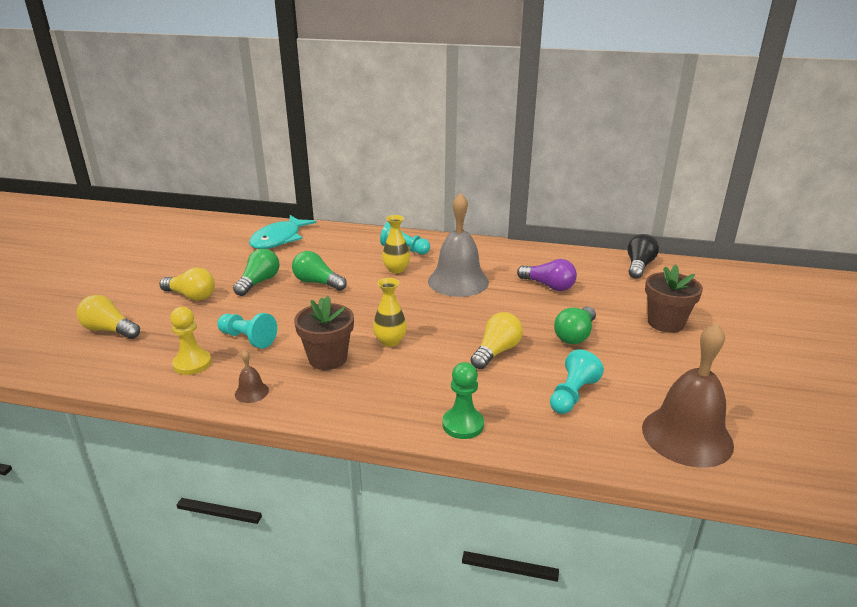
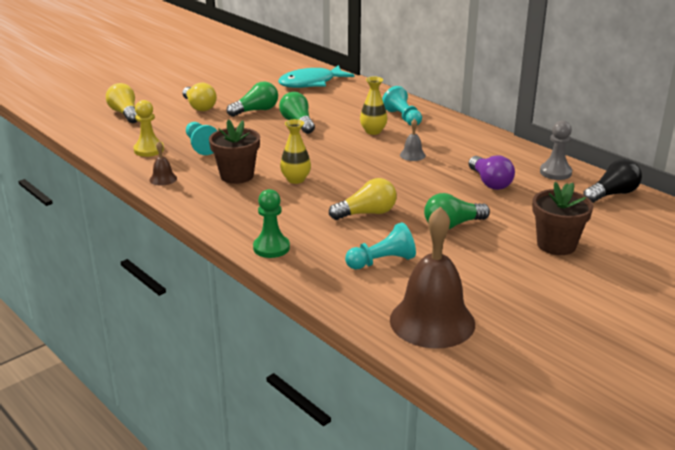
camera: 35 degrees right, 0 degrees up
grey bell [428,193,489,297] -> grey bell [400,118,426,161], size x0.42
none -> grey pawn [540,120,572,180]

